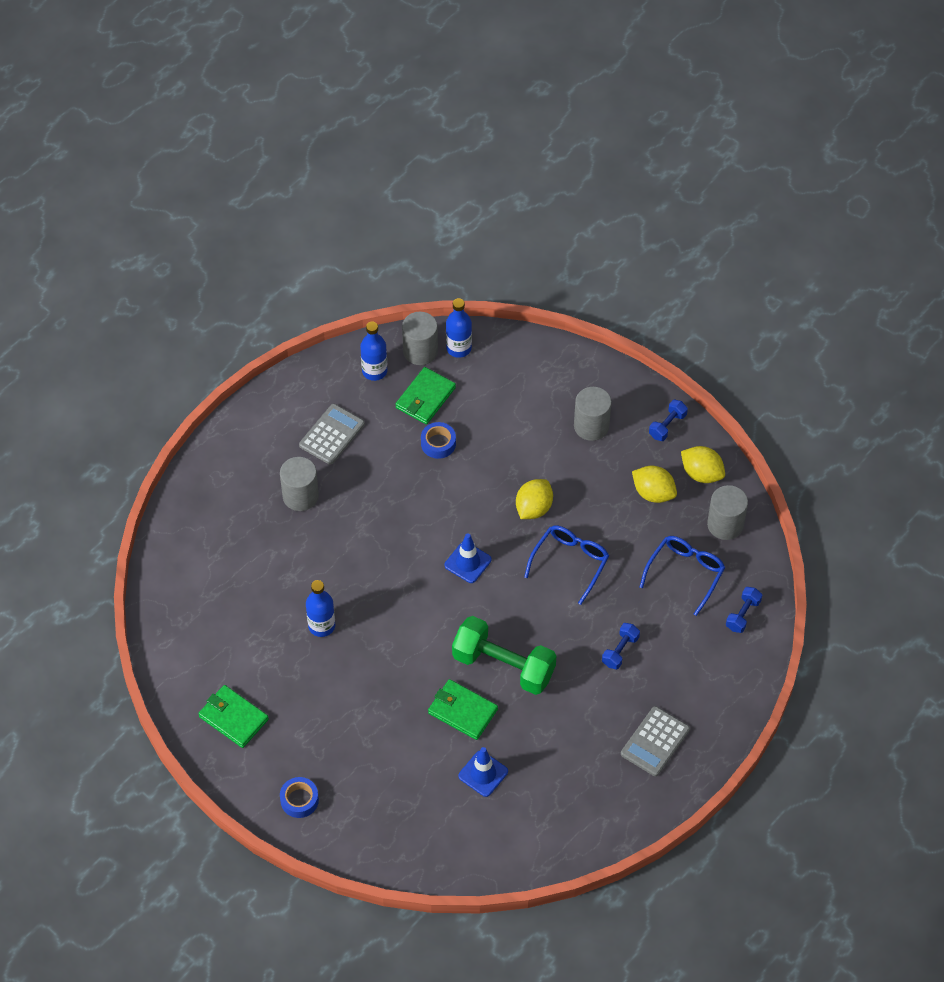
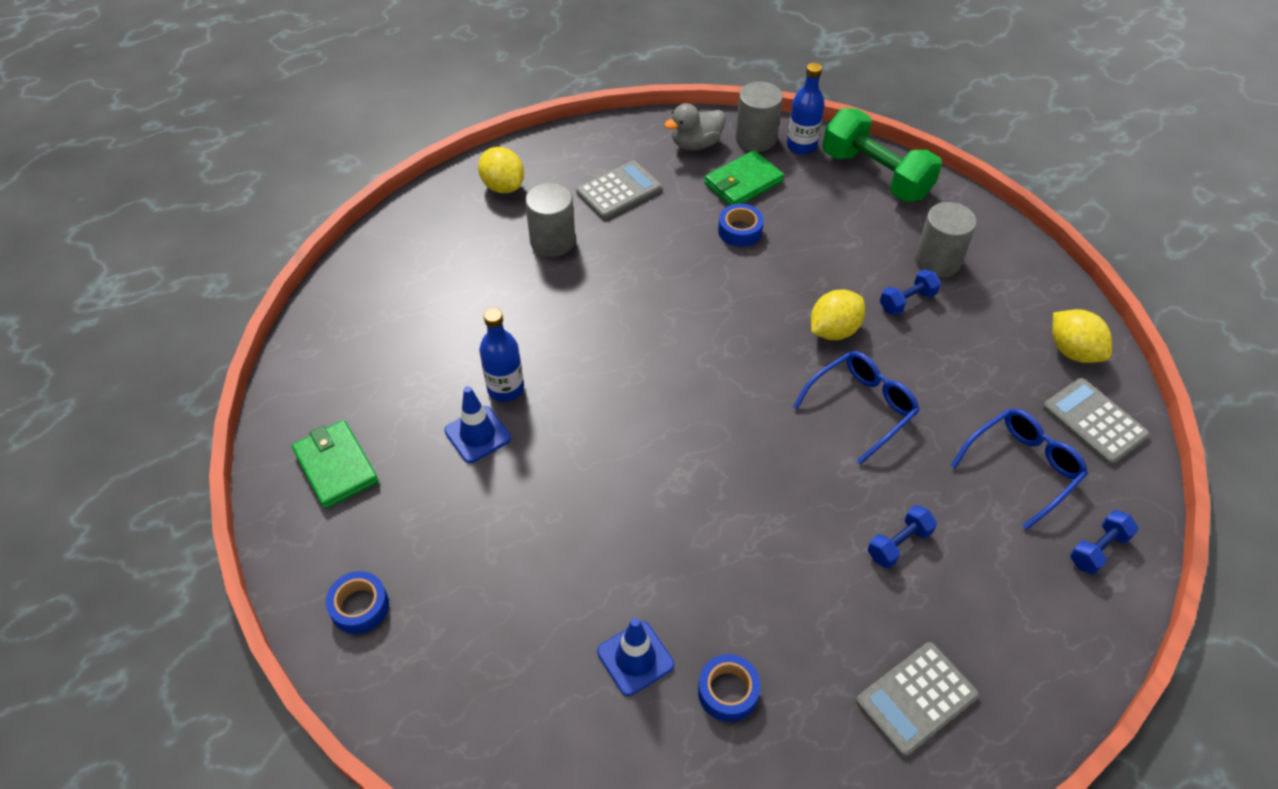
camera: 20 degrees right, 5 degrees down
blue bottle [360,322,388,381] -> grey duck [664,103,725,150]
green wallet [428,679,498,740] -> none
blue traffic cone [445,533,492,583] -> blue traffic cone moved to [444,386,511,463]
green dumbbell [452,616,556,695] -> green dumbbell moved to [822,108,942,202]
yellow lemon [632,466,677,503] -> yellow lemon moved to [478,147,524,193]
blue dumbbell [649,400,688,441] -> blue dumbbell moved to [880,269,941,315]
grey cylinder [707,485,748,540] -> grey calculator [1043,378,1150,465]
none -> blue tape [698,654,761,722]

